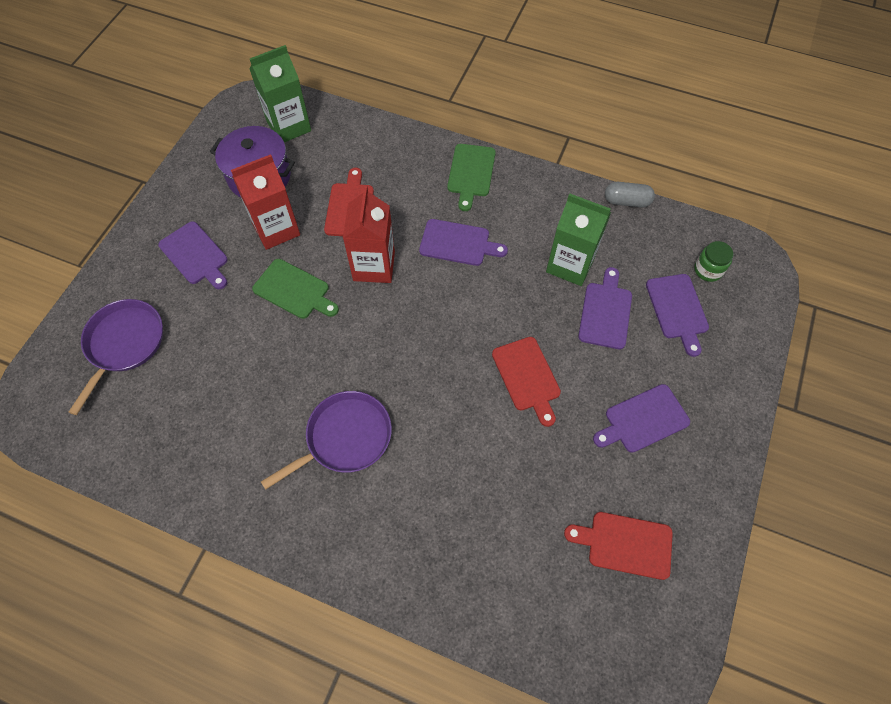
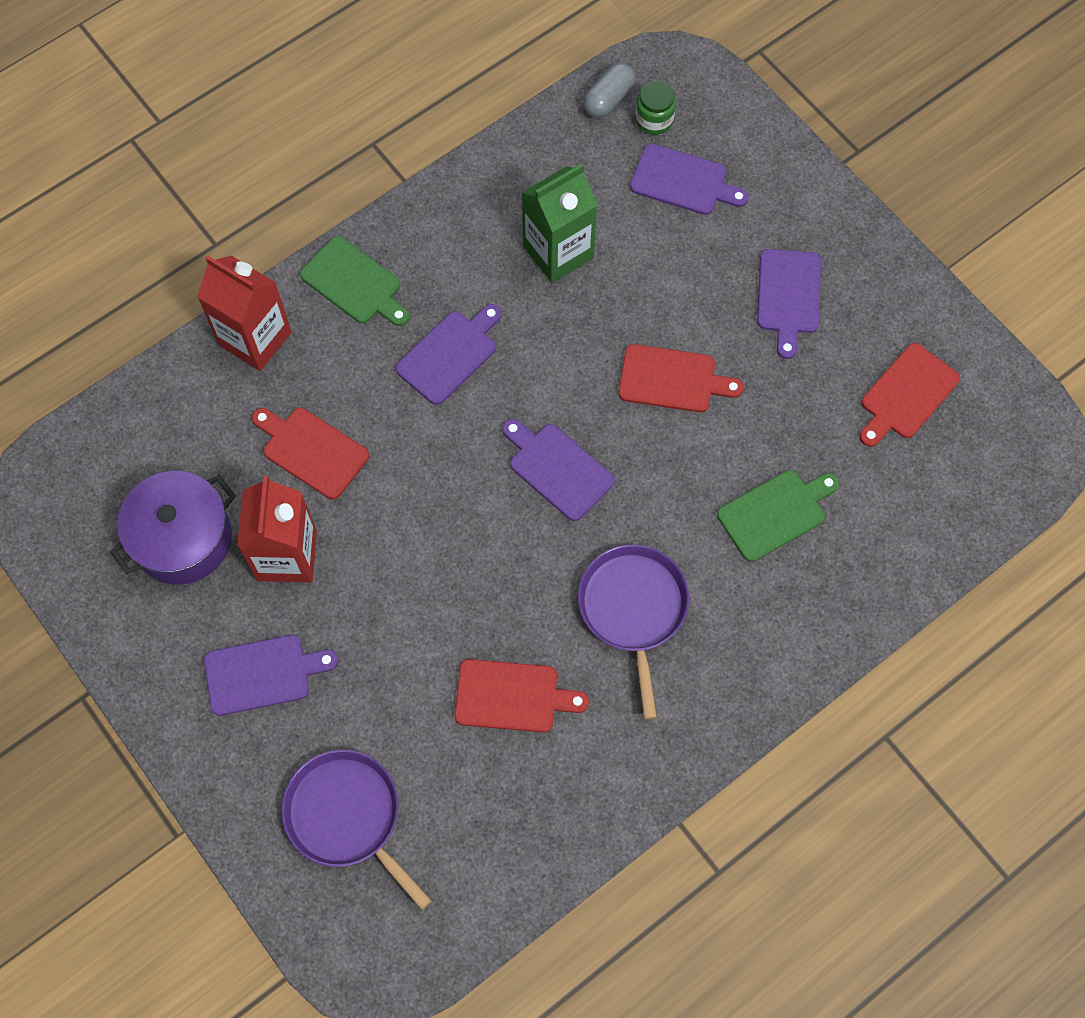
camera: 60 degrees left, 5 degrees up
green carton [250,45,311,142] -> none
green cutting board [252,259,339,319] -> green cutting board moved to [717,470,839,562]
red carton [343,186,395,283] -> red carton moved to [197,256,291,371]
purple cutting board [578,267,632,349] -> purple cutting board moved to [502,419,615,521]
grey capsule [605,182,655,208] -> grey capsule moved to [583,63,636,118]
none -> red cutting board [455,659,589,733]

